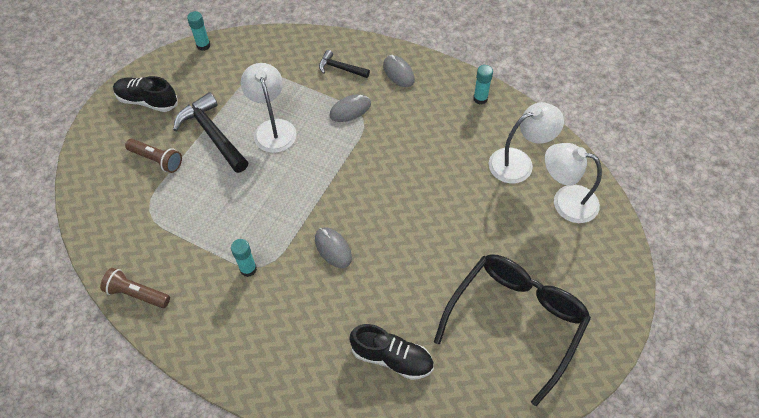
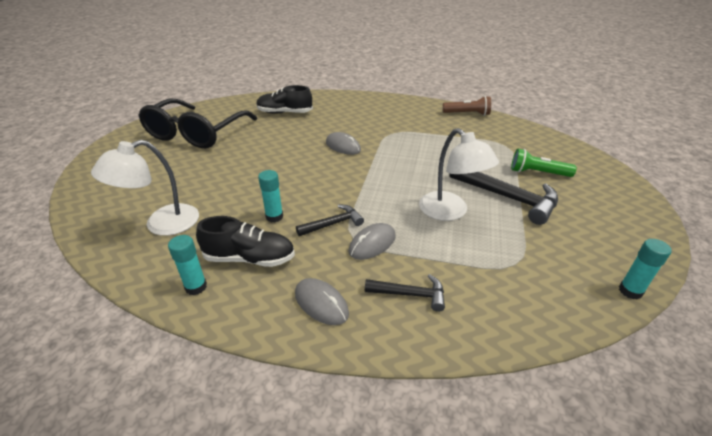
camera: 165 degrees right, 20 degrees down
black shoe [113,76,178,112] -> black shoe moved to [196,216,295,267]
brown flashlight [125,139,182,173] -> green flashlight [511,149,577,177]
turquoise glue stick [231,239,257,277] -> turquoise glue stick moved to [258,170,283,222]
white lamp [545,143,602,223] -> none
none -> black hammer [296,205,364,236]

